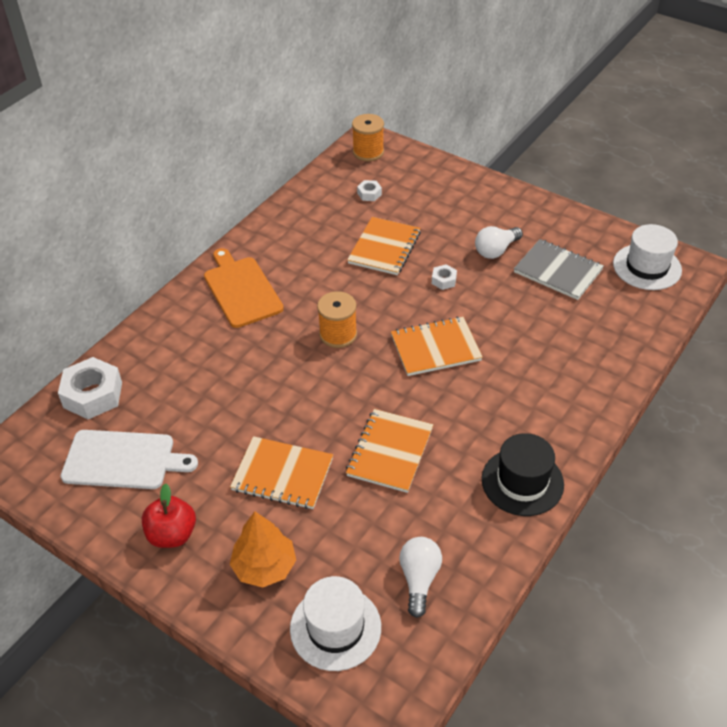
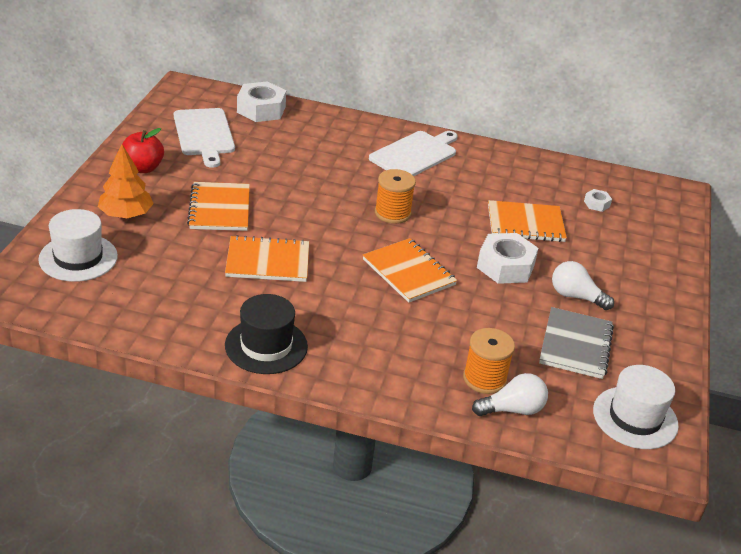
camera: 65 degrees right, 10 degrees down
orange cutting board [204,248,284,328] -> white cutting board [369,131,458,176]
orange spool [352,114,384,161] -> orange spool moved to [463,328,515,394]
white light bulb [399,537,442,618] -> white light bulb moved to [472,373,548,416]
white nut [432,265,457,290] -> white nut [477,233,539,284], size x2.08

